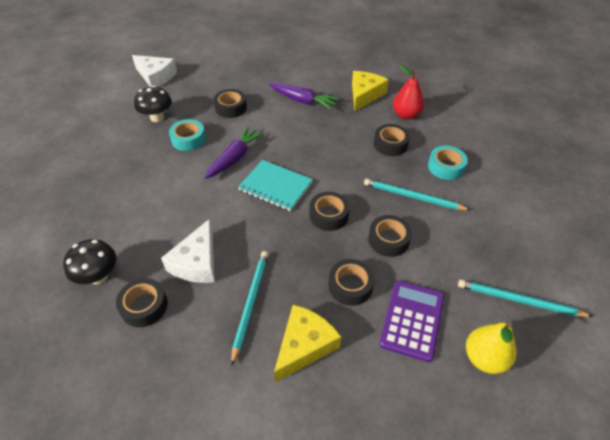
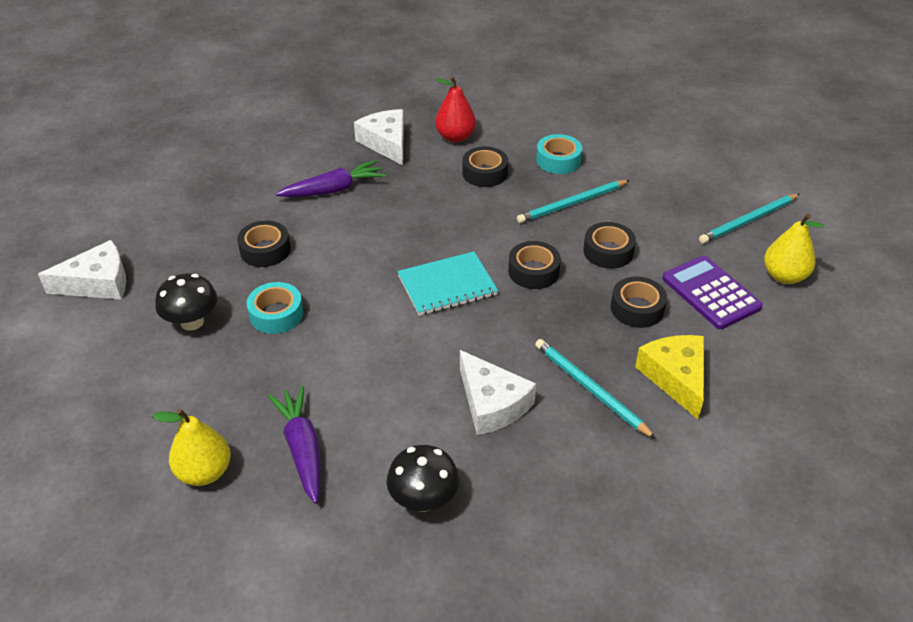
camera: 50 degrees left, 5 degrees down
black tape [116,278,168,327] -> none
purple carrot [205,126,265,179] -> purple carrot moved to [268,386,321,504]
yellow cheese [352,71,389,111] -> white cheese [354,109,404,165]
none -> yellow pear [152,408,231,486]

